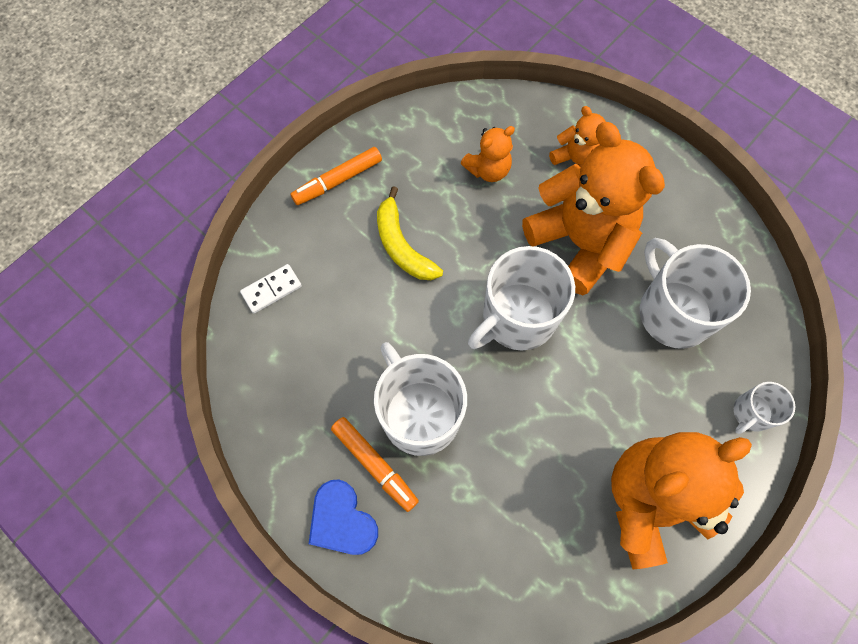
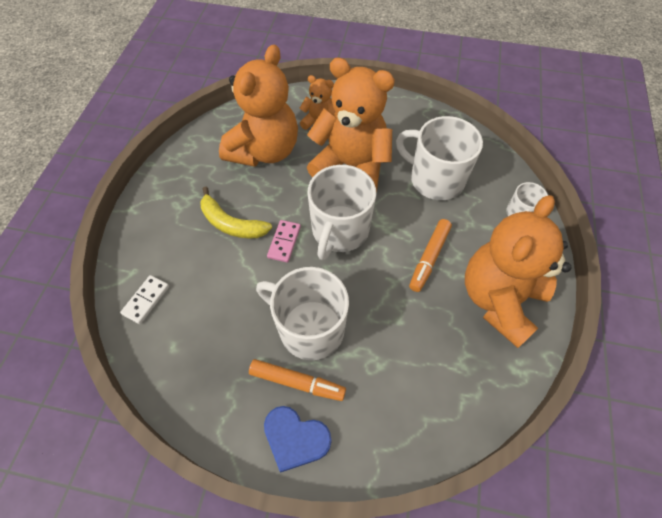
camera: 30 degrees left, 10 degrees down
orange marker [291,147,382,205] -> orange marker moved to [409,219,452,292]
orange teddy bear [461,126,515,182] -> orange teddy bear [219,45,298,167], size x2.08
none -> pink domino [267,220,301,263]

